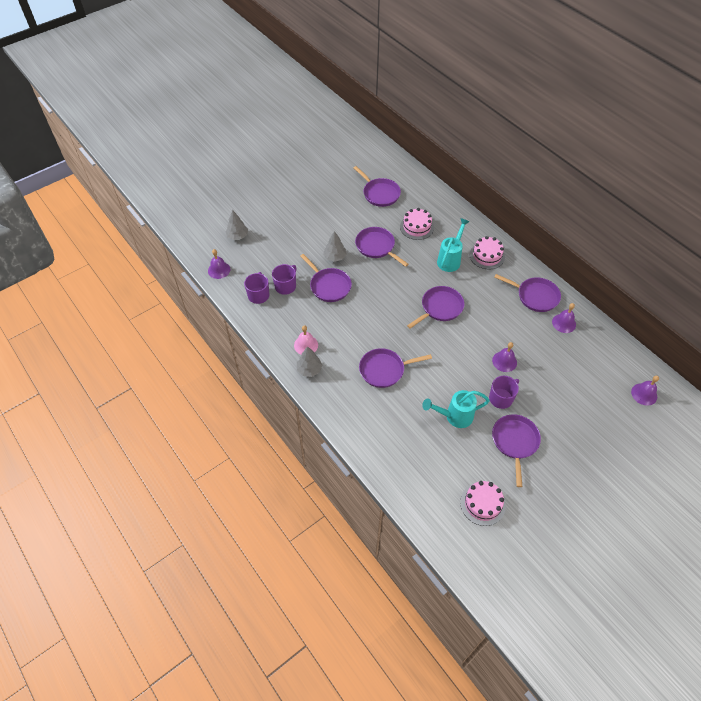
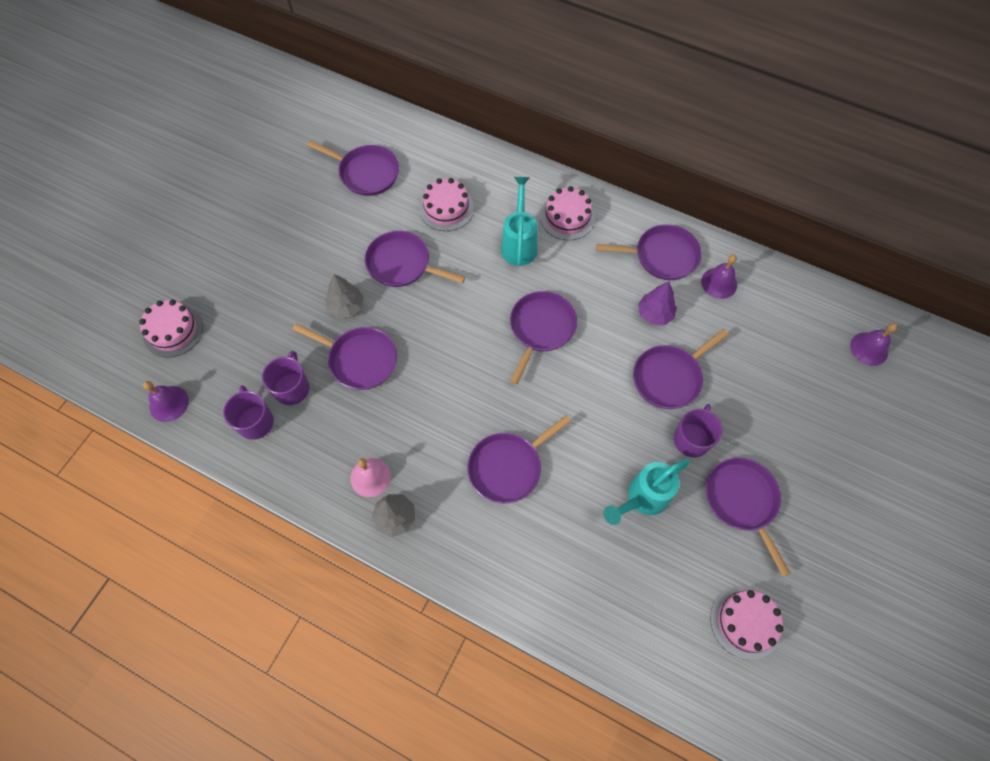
camera: 25 degrees left, 10 degrees up
grey tree [226,210,248,240] -> pink cake [139,300,203,358]
purple bell [492,342,517,372] -> purple pan [633,329,729,409]
none -> purple tree [638,282,677,325]

